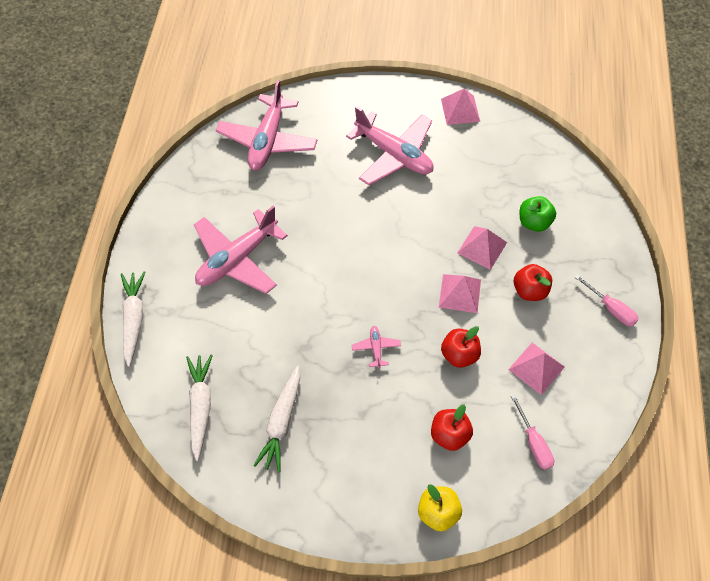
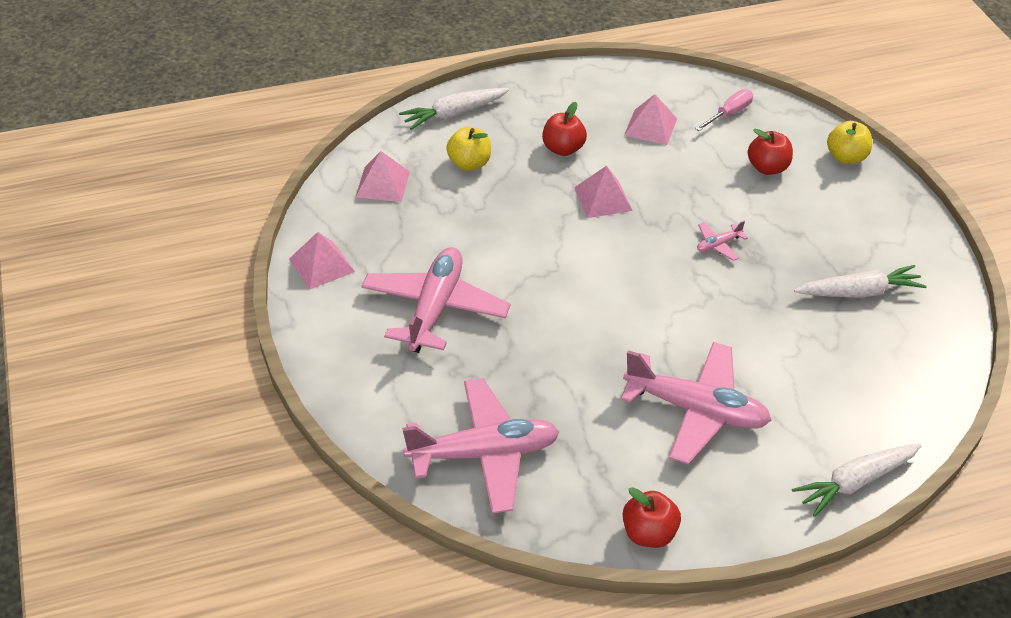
camera: 115 degrees left, 15 degrees down
white carrot [186,354,213,461] -> white carrot moved to [399,88,509,130]
red apple [441,326,481,368] -> red apple moved to [623,487,681,548]
pink pyramid [457,226,507,270] -> pink pyramid moved to [355,151,410,202]
green apple [520,196,556,232] -> yellow apple [446,127,491,171]
pink screwdriver [575,275,639,326] -> none

